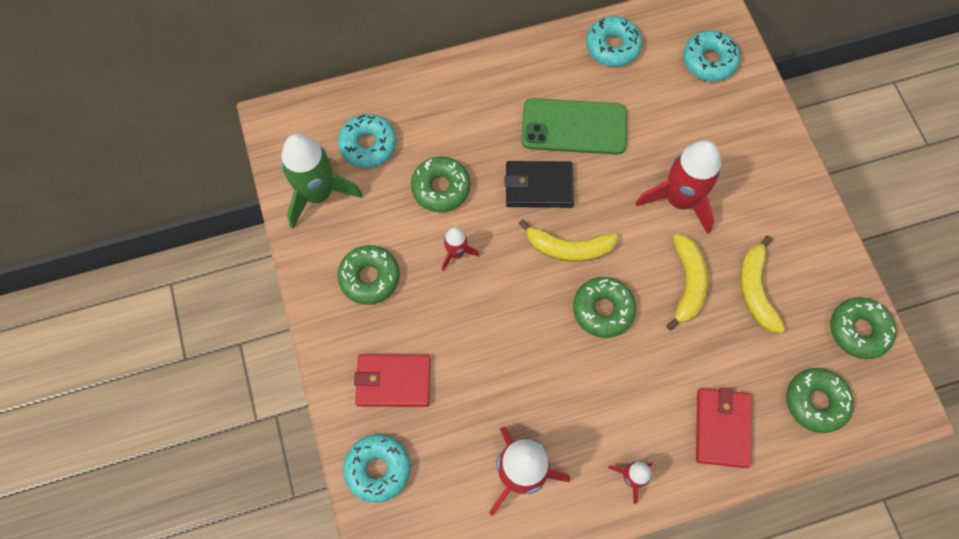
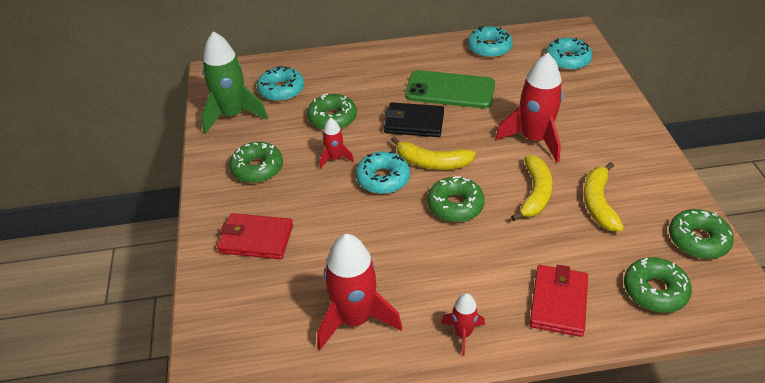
camera: 10 degrees right, 25 degrees down
turquoise donut [343,434,411,503] -> turquoise donut moved to [356,151,410,194]

